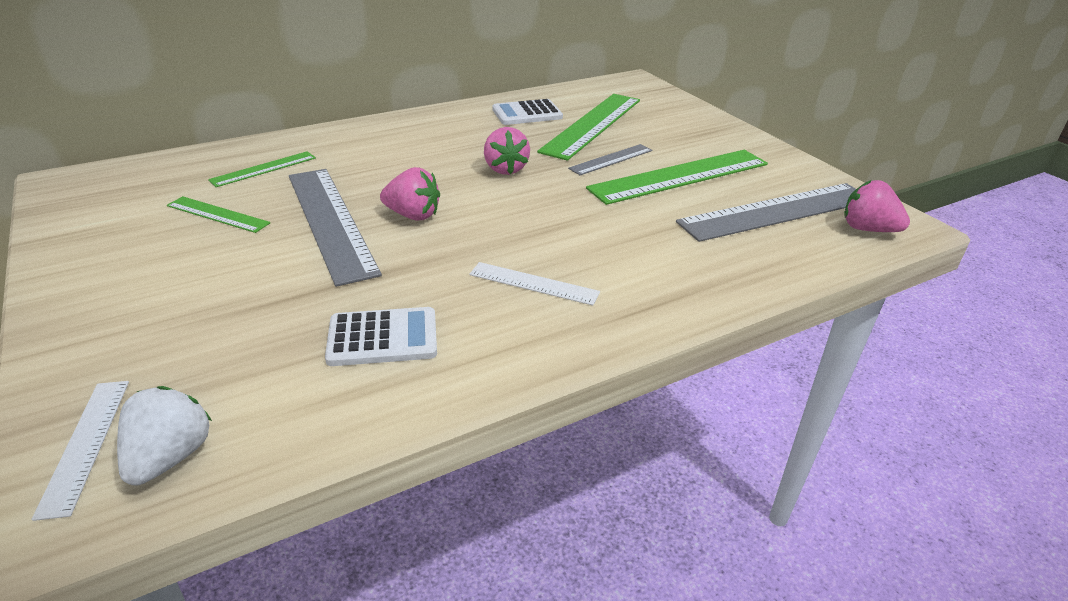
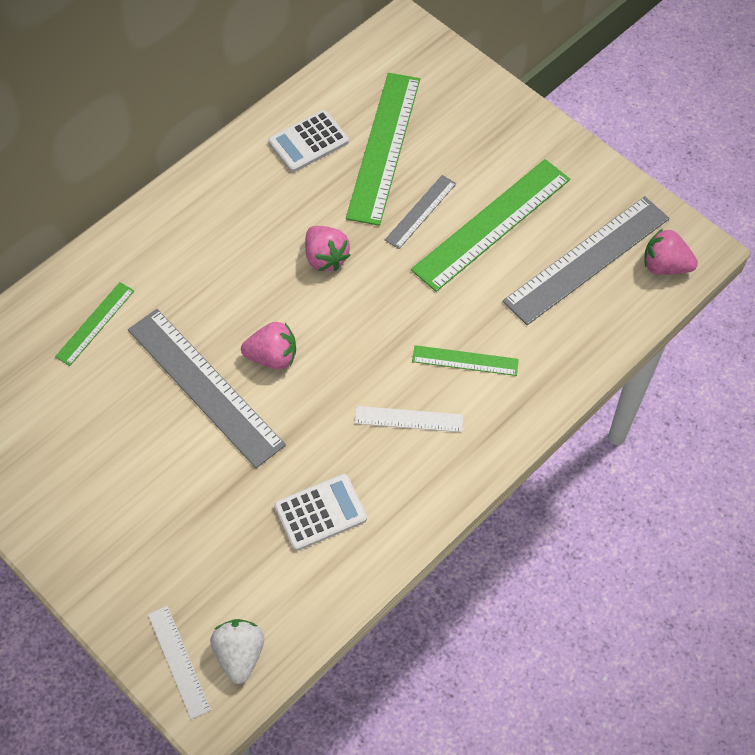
camera: 15 degrees left, 25 degrees up
green ruler [167,196,270,233] -> green ruler moved to [412,345,519,376]

